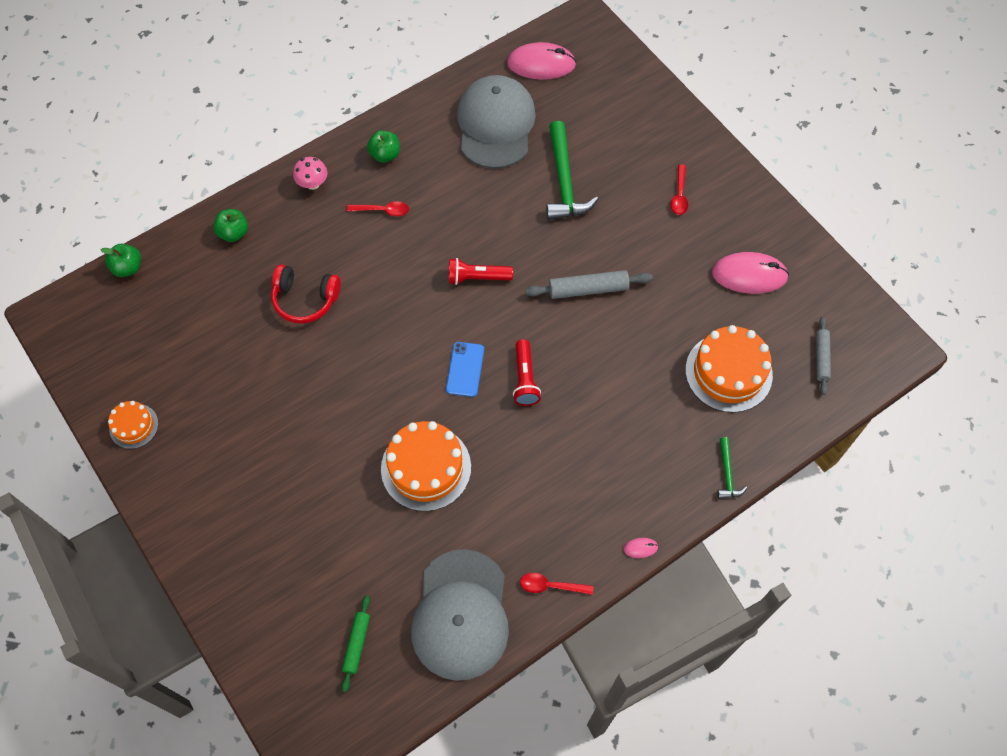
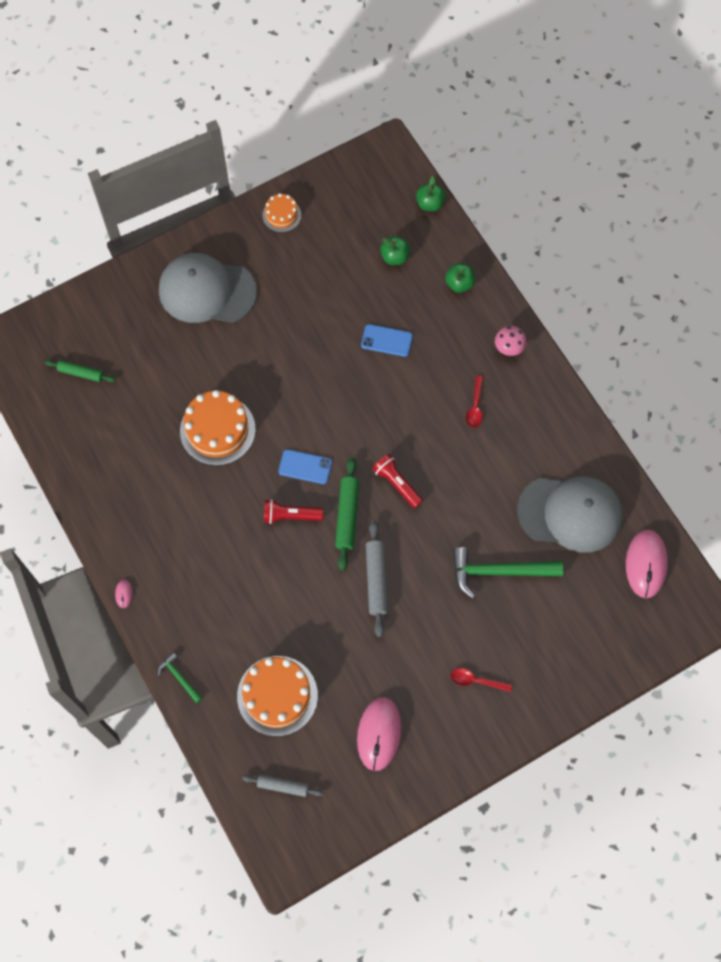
camera: 95 degrees right, 5 degrees up
red headphones [271,264,341,324] -> blue phone [361,324,413,357]
green apple [367,130,400,163] -> green apple moved to [380,236,410,265]
grey cap [411,549,509,681] -> grey cap moved to [159,253,257,323]
red flashlight [449,258,513,285] -> red flashlight turned 45 degrees counterclockwise [372,454,423,508]
red spoon [520,573,593,595] -> none
green hammer [717,437,747,499] -> green hammer turned 45 degrees clockwise [158,652,203,703]
none -> green rolling pin [335,457,359,571]

